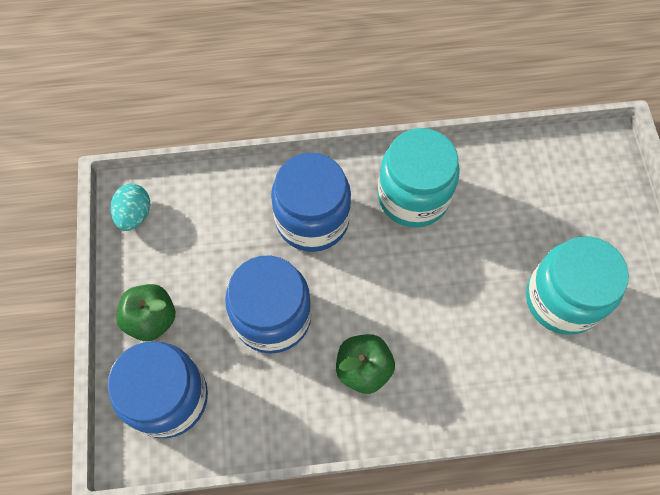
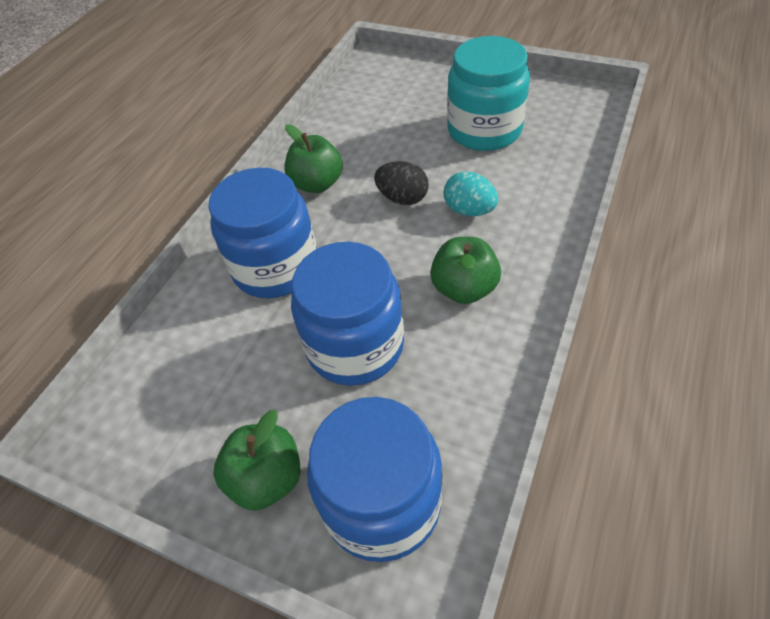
camera: 55 degrees left, 15 degrees down
turquoise egg [111,184,150,231] -> turquoise egg moved to [443,171,498,216]
turquoise jar [378,128,460,228] -> green apple [285,124,343,193]
none -> black egg [374,161,429,205]

